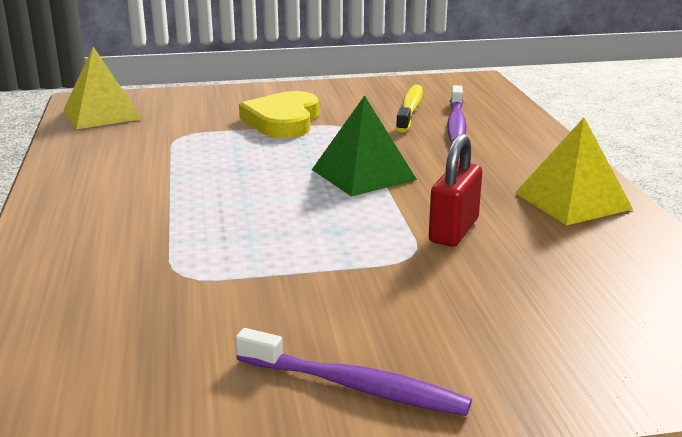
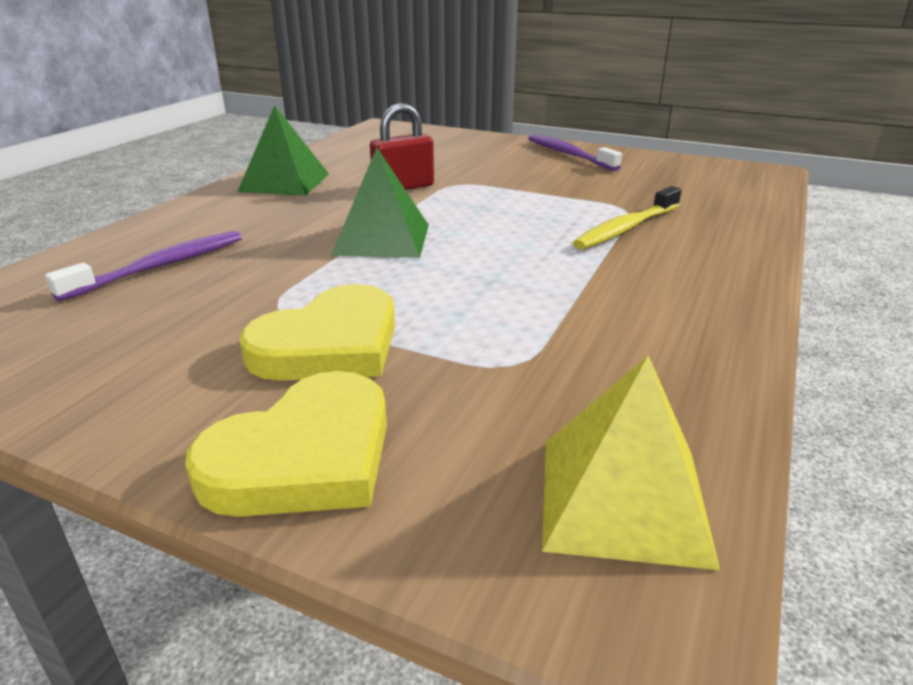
camera: 145 degrees left, 5 degrees up
yellow toothbrush [396,84,423,133] -> yellow toothbrush moved to [573,186,682,250]
yellow pyramid [515,118,633,225] -> green pyramid [237,105,329,196]
none -> yellow heart [185,371,387,517]

